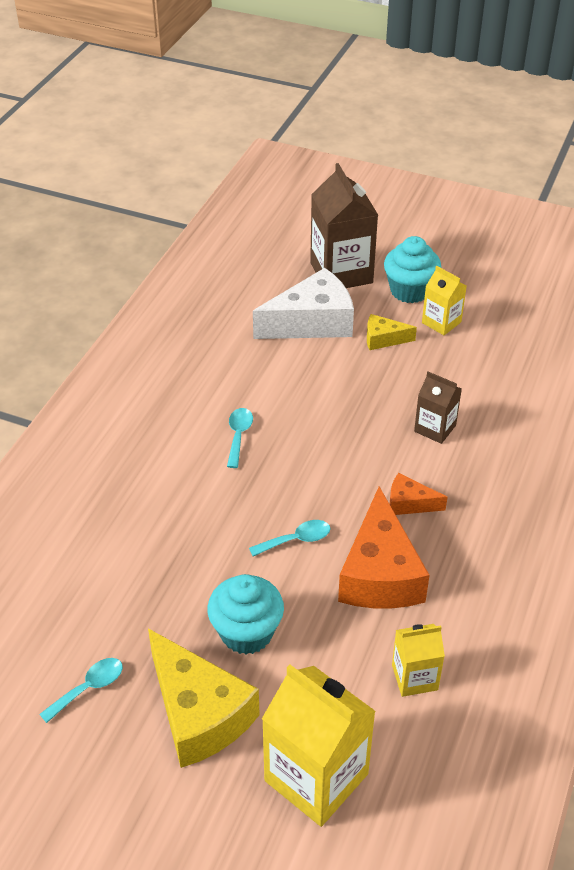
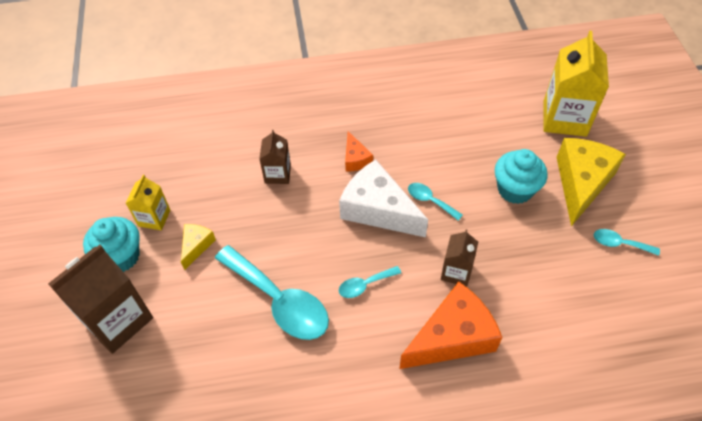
camera: 120 degrees left, 10 degrees up
white cheese [253,268,354,339] -> white cheese moved to [339,160,428,237]
orange cheese [338,486,430,609] -> orange cheese moved to [399,282,502,369]
yellow cheese [367,314,417,350] -> yellow cheese turned 135 degrees counterclockwise [181,224,216,270]
yellow carton [392,624,445,697] -> none
none -> turquoise spoon [215,245,329,340]
none -> brown carton [441,229,478,287]

